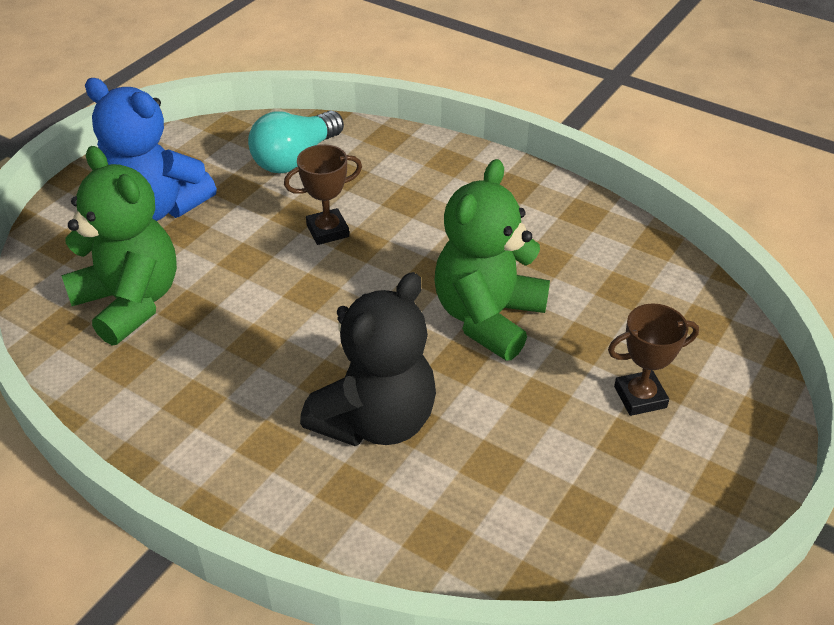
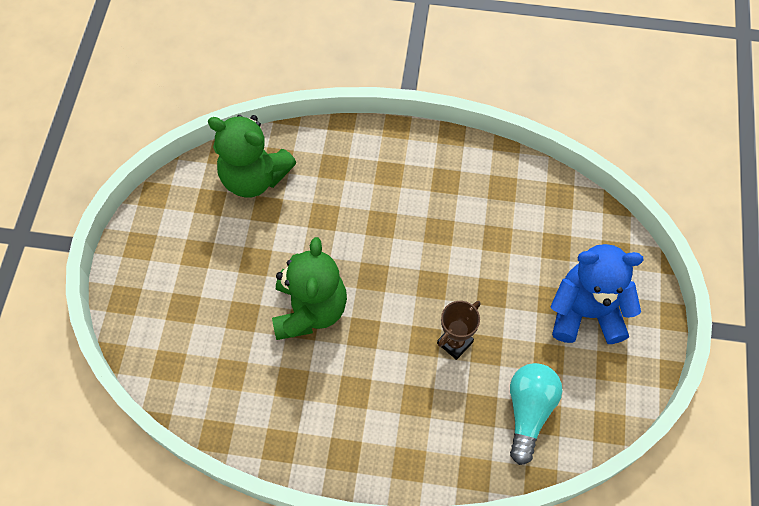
camera: 155 degrees right, 20 degrees up
green teddy bear [61,146,177,346] -> green teddy bear moved to [208,115,296,198]
black teddy bear [300,272,436,447] -> none
brown trophy [608,304,699,416] -> none

